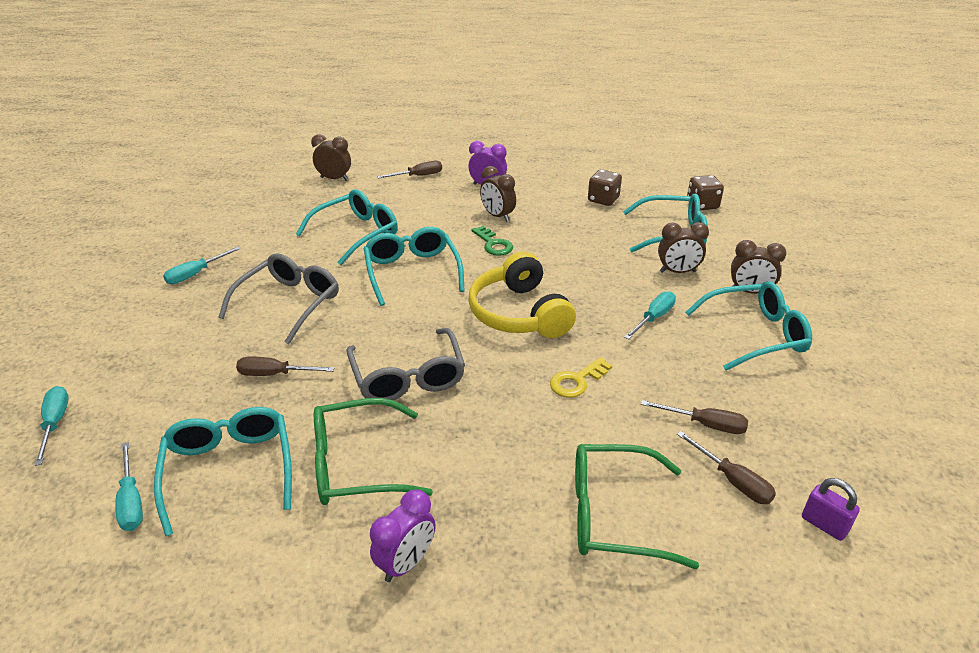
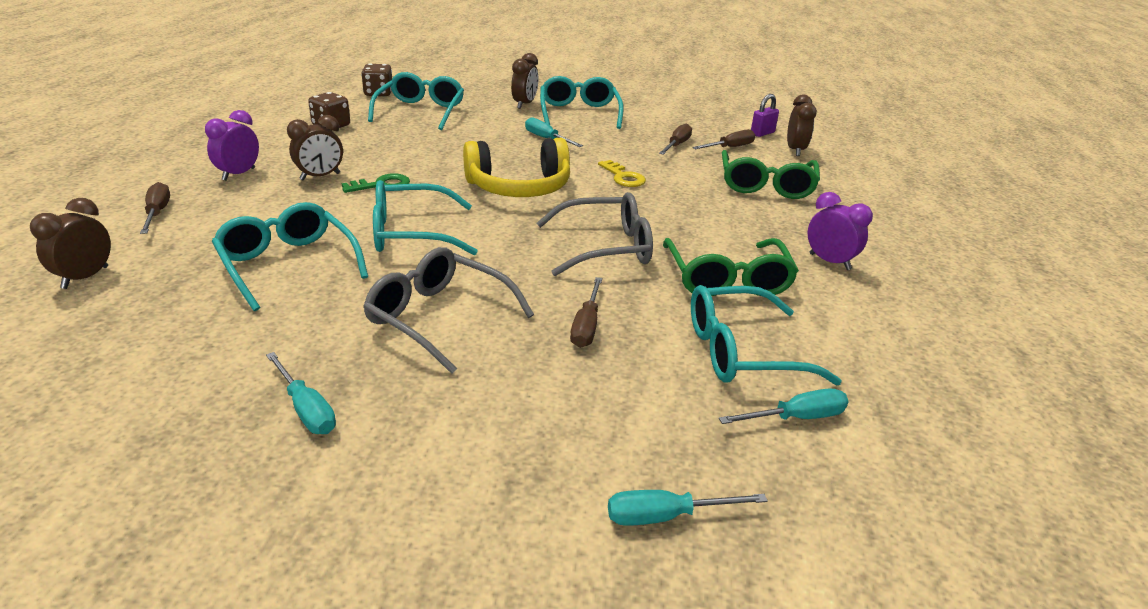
camera: 85 degrees left, 5 degrees down
brown clock [658,222,709,273] -> brown clock moved to [787,95,817,156]

